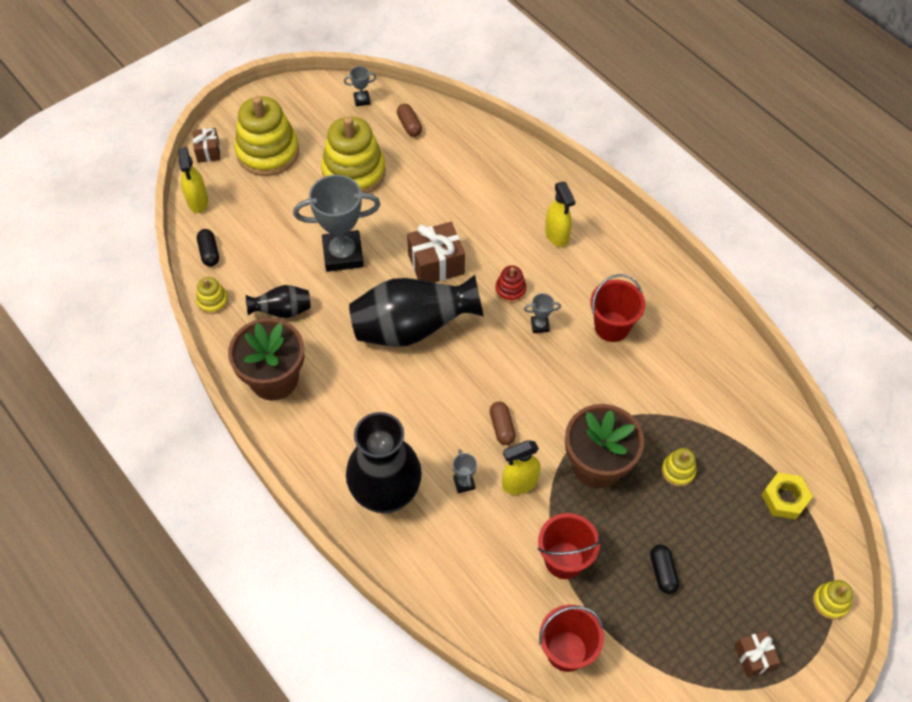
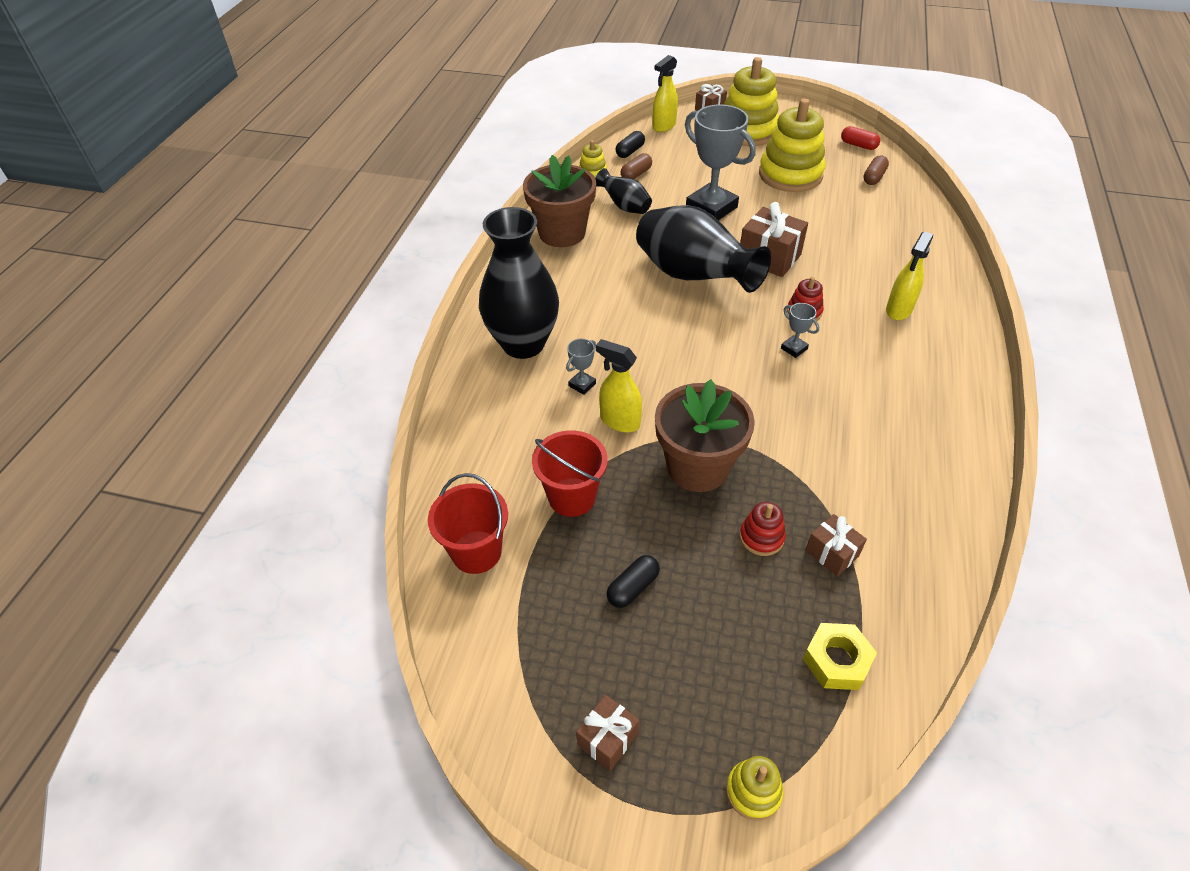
camera: 55 degrees right, 10 degrees down
grey trophy [344,66,376,107] -> red capsule [841,126,880,150]
brown capsule [490,402,516,445] -> brown capsule moved to [621,153,652,179]
red bucket [590,274,645,342] -> none
yellow stacking toy [661,448,697,487] -> red stacking toy [740,502,786,556]
none -> brown gift [805,514,867,576]

